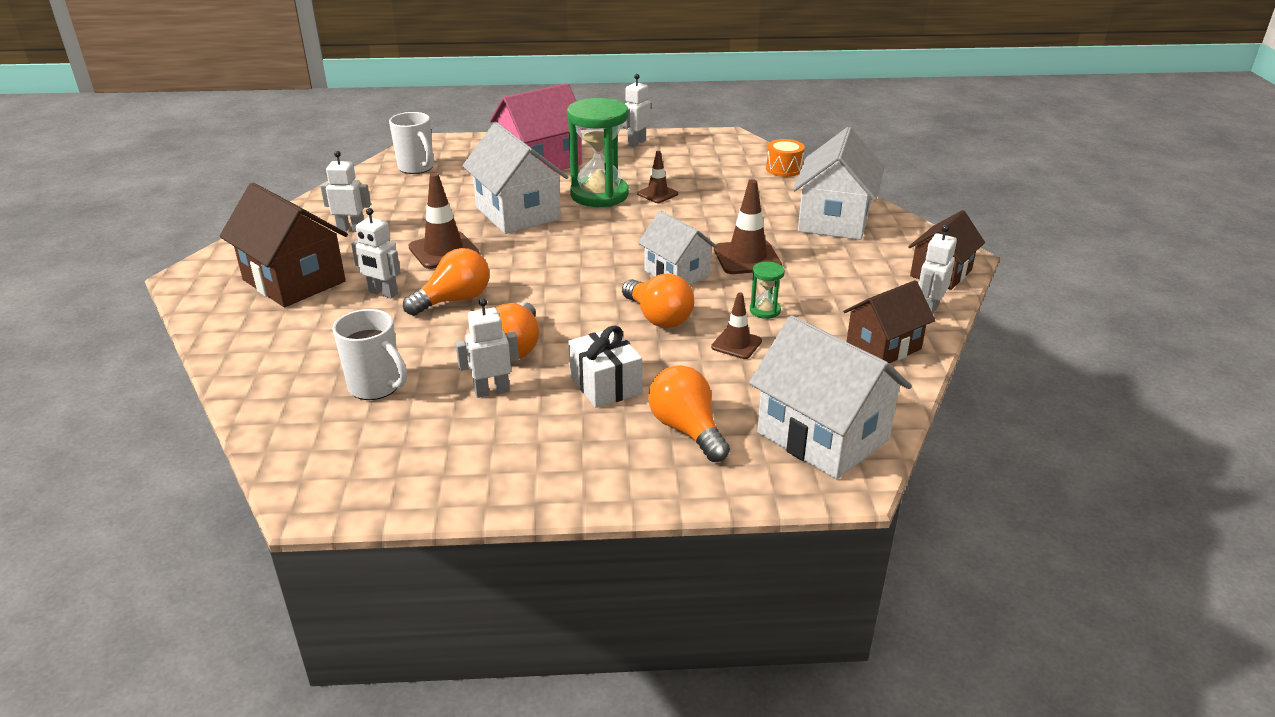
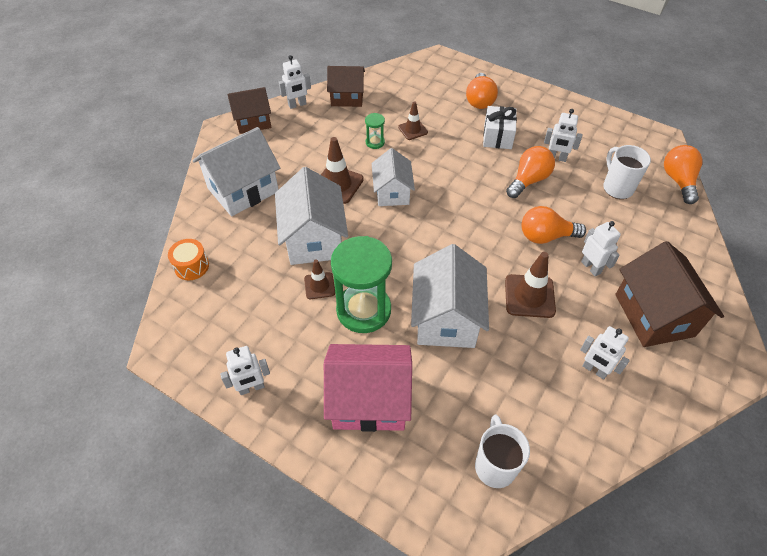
camera: 145 degrees left, 20 degrees up
orange light bulb [622,273,694,328] -> orange light bulb moved to [664,145,703,204]
white house [749,315,912,479] -> white house moved to [275,167,348,265]

